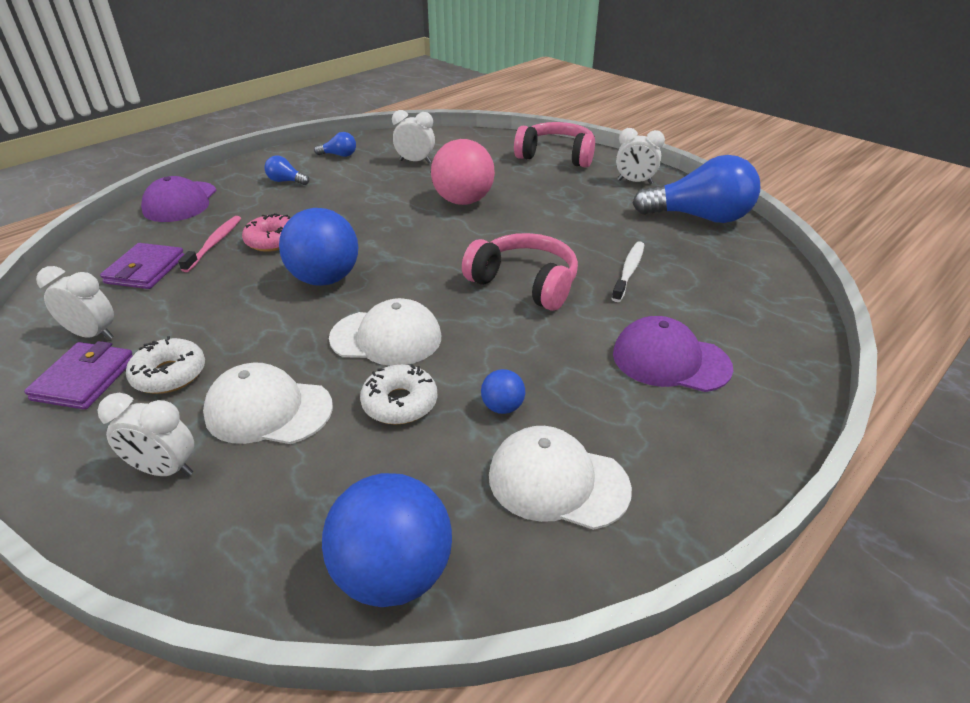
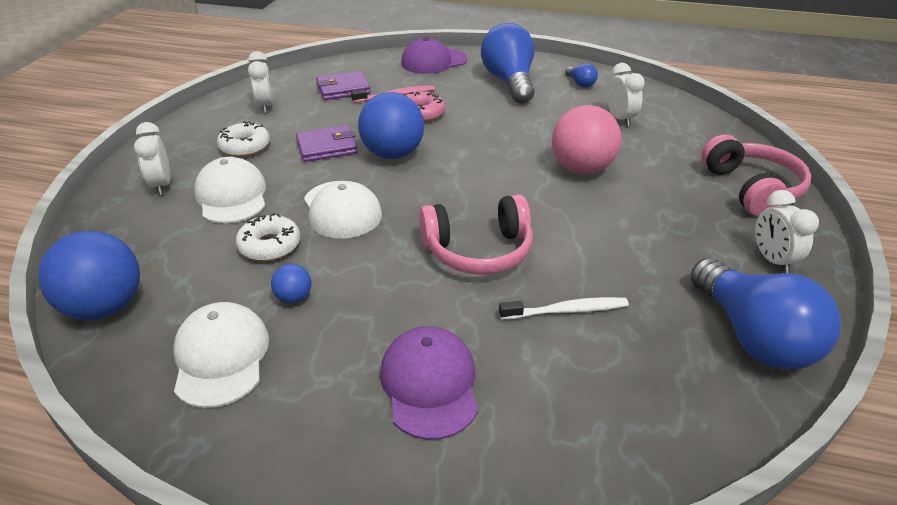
camera: 60 degrees right, 0 degrees up
purple wallet [24,341,133,410] -> purple wallet moved to [296,125,358,162]
blue light bulb [264,156,309,185] -> blue light bulb [481,23,534,103], size x2.30
pink headphones [462,233,578,311] -> pink headphones turned 75 degrees clockwise [419,194,533,275]

